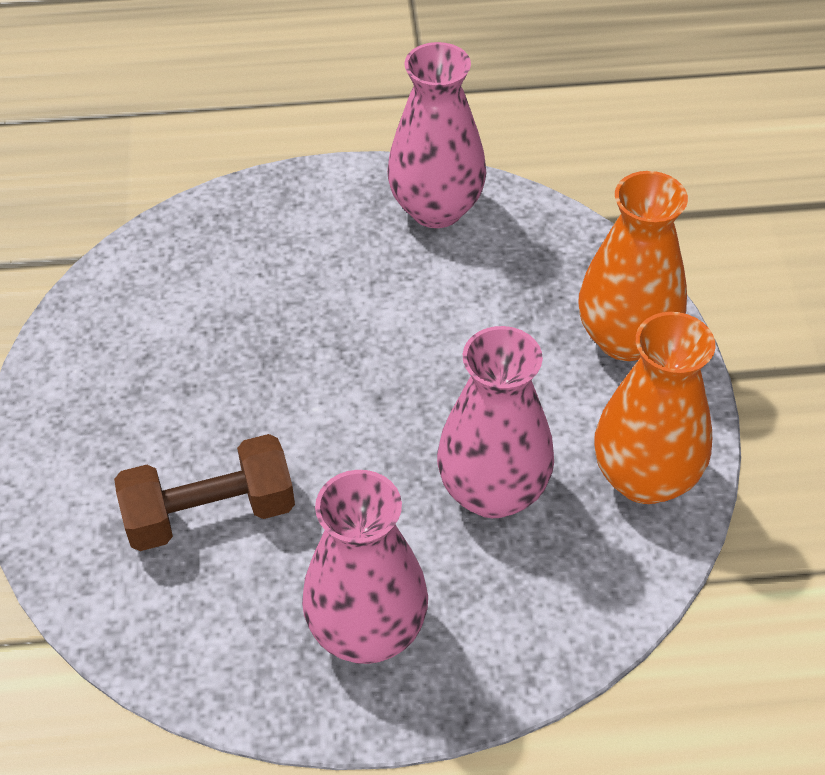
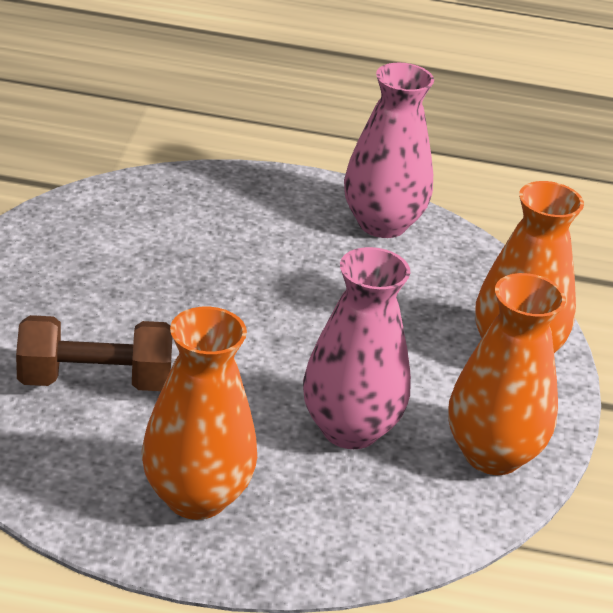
camera: 10 degrees right, 15 degrees down
pink vase [302,470,428,664] -> orange vase [142,307,257,520]

